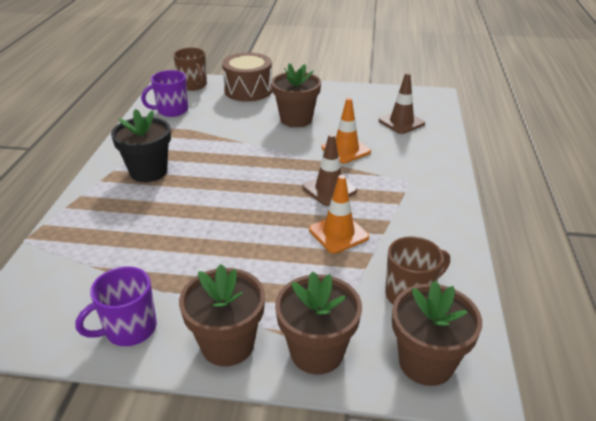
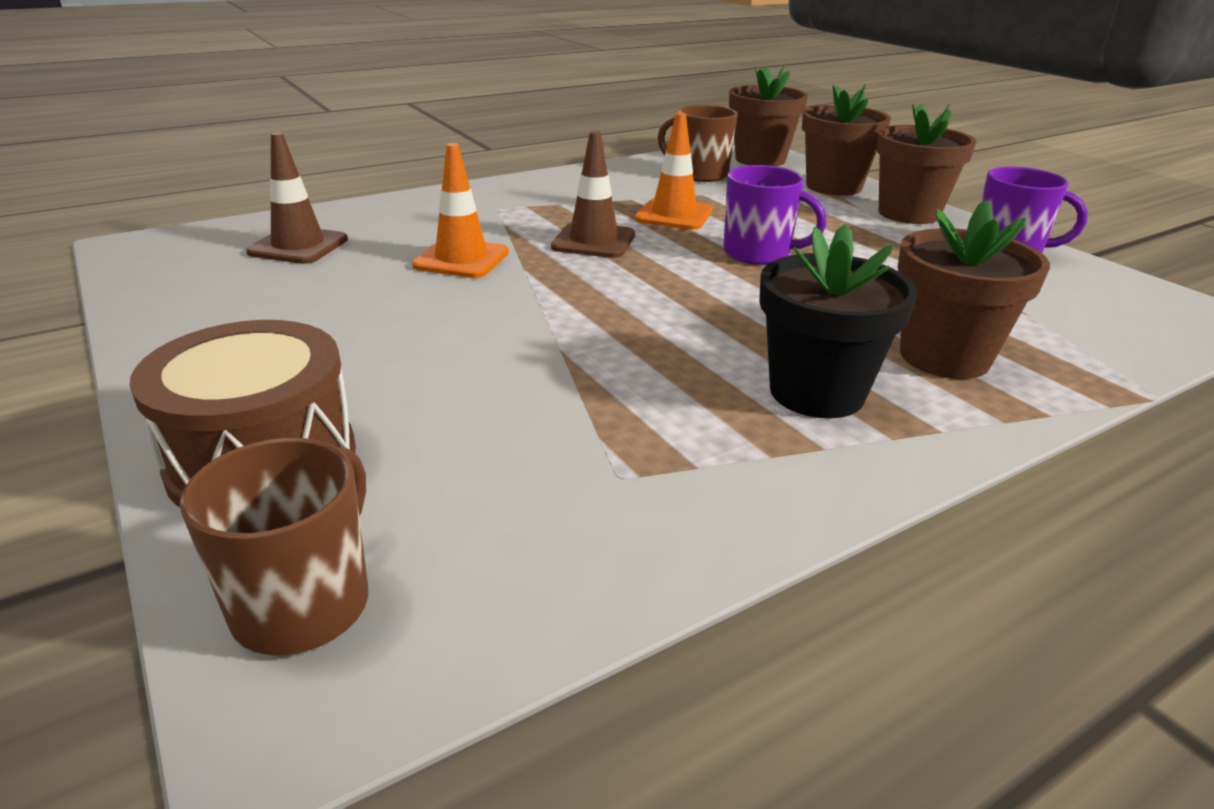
camera: 130 degrees left, 5 degrees down
purple mug [141,70,188,117] -> purple mug moved to [723,165,827,265]
brown flower pot [271,63,321,127] -> brown flower pot moved to [898,200,1050,379]

